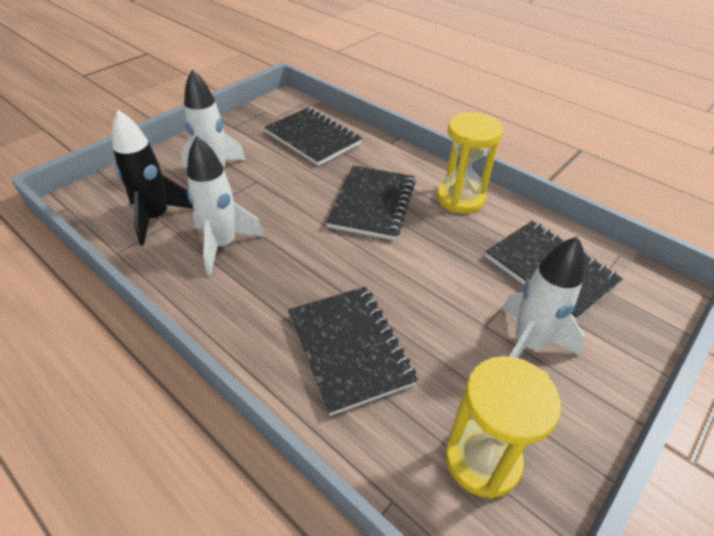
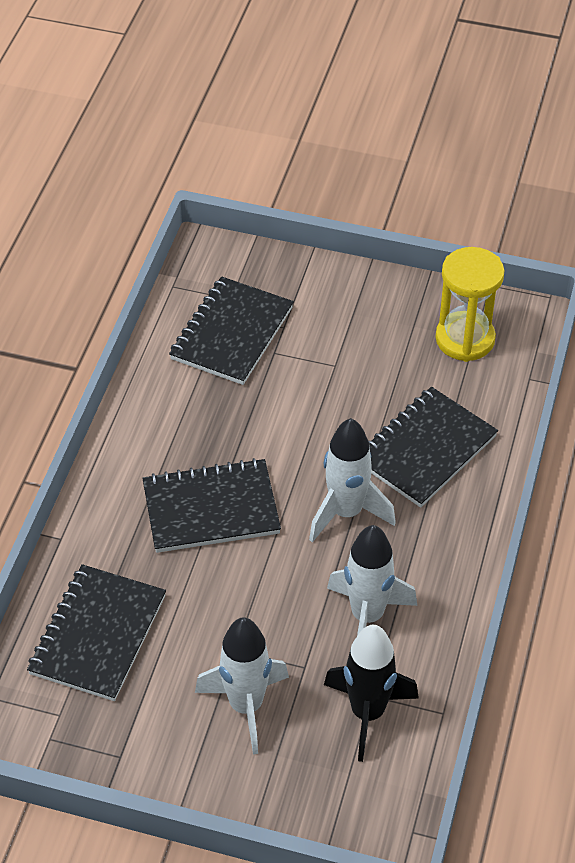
camera: 115 degrees left, 5 degrees up
yellow hourglass [437,112,503,214] -> none
white rocket [502,236,585,358] -> white rocket moved to [309,418,396,542]

